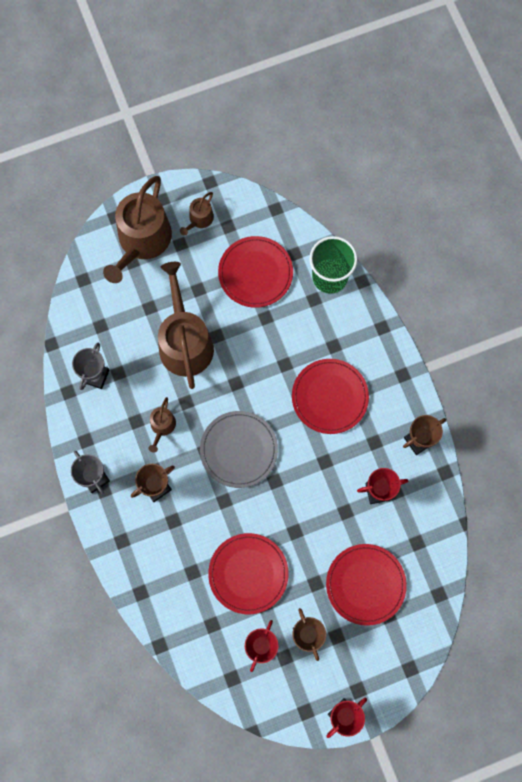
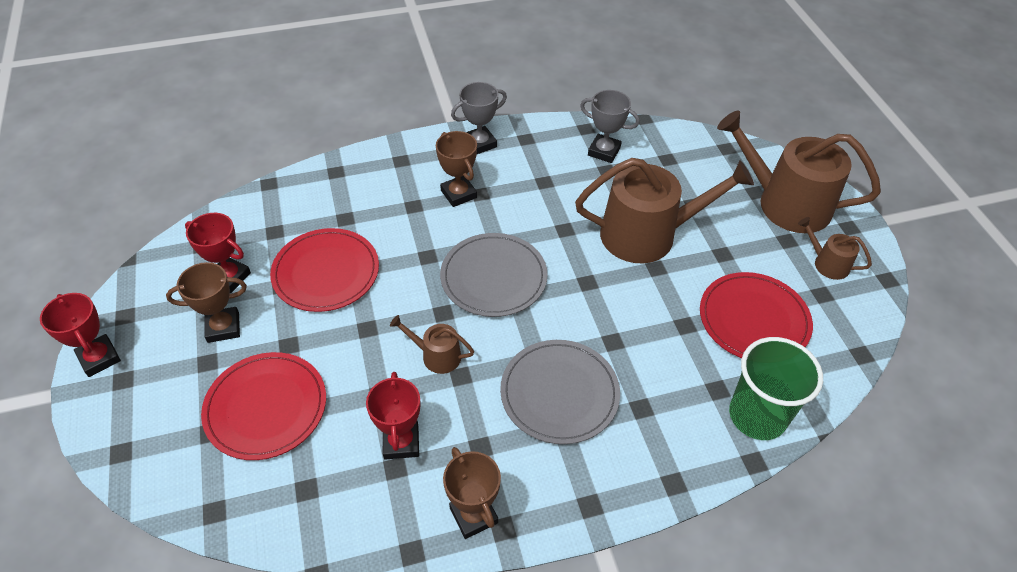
camera: 95 degrees right, 25 degrees down
brown watering can [149,397,176,453] -> brown watering can moved to [390,315,474,374]
red plate [292,359,369,434] -> grey plate [500,340,620,444]

